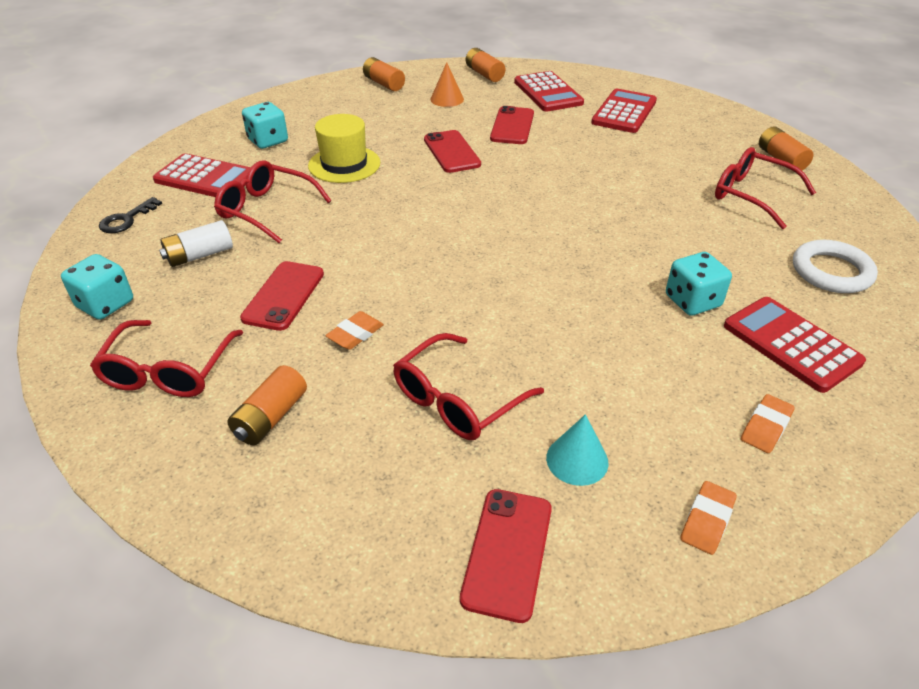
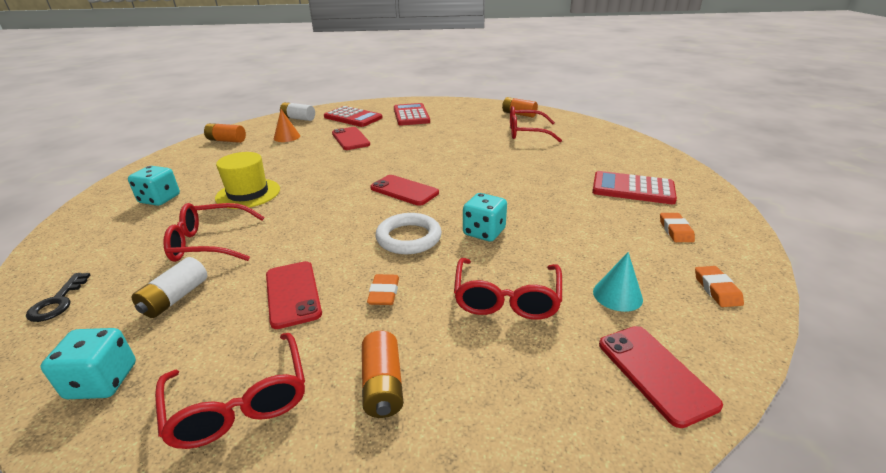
camera: 35 degrees left, 10 degrees down
red calculator [153,153,251,197] -> none
red phone [424,130,481,173] -> red phone moved to [370,175,439,206]
orange battery [466,48,505,82] -> white battery [280,102,315,121]
turquoise dice [666,252,732,316] -> turquoise dice moved to [463,193,507,242]
white ring [793,240,878,293] -> white ring moved to [376,213,442,254]

